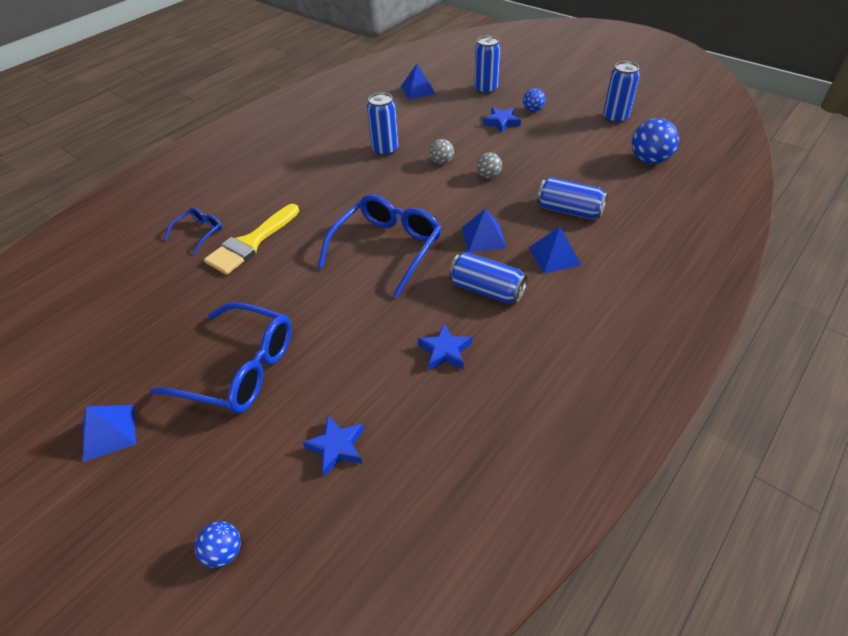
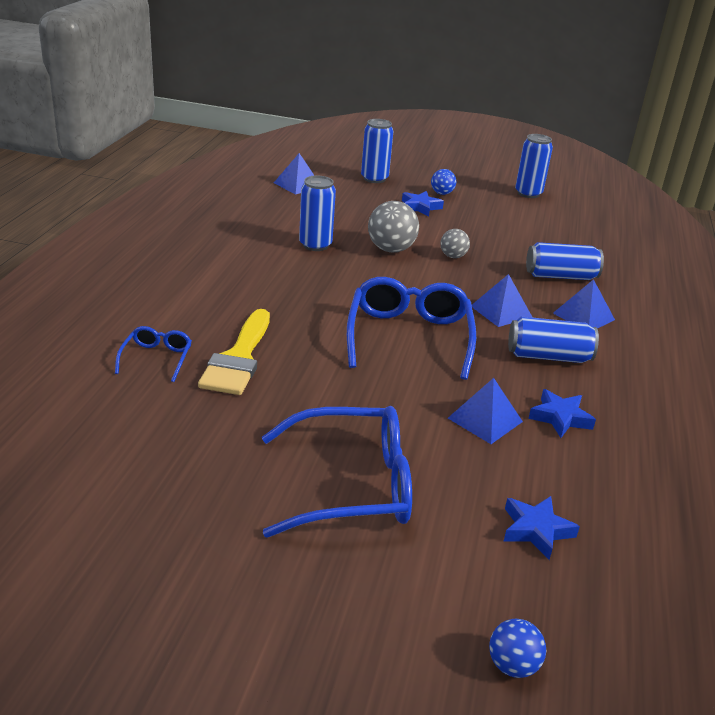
camera: 30 degrees left, 15 degrees down
blue pyramid [83,405,136,462] -> blue pyramid moved to [448,378,523,444]
grey ball [429,139,454,164] -> grey ball [368,201,419,252], size x1.74
blue ball [632,118,679,164] -> none

